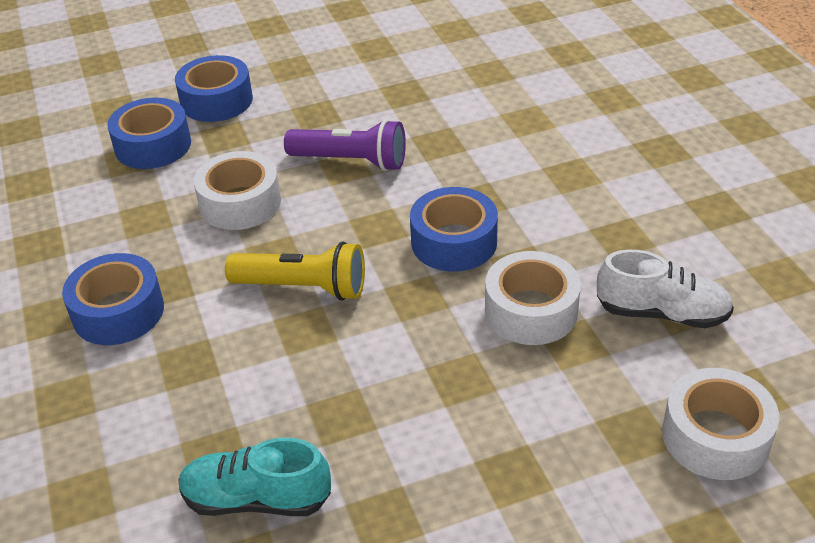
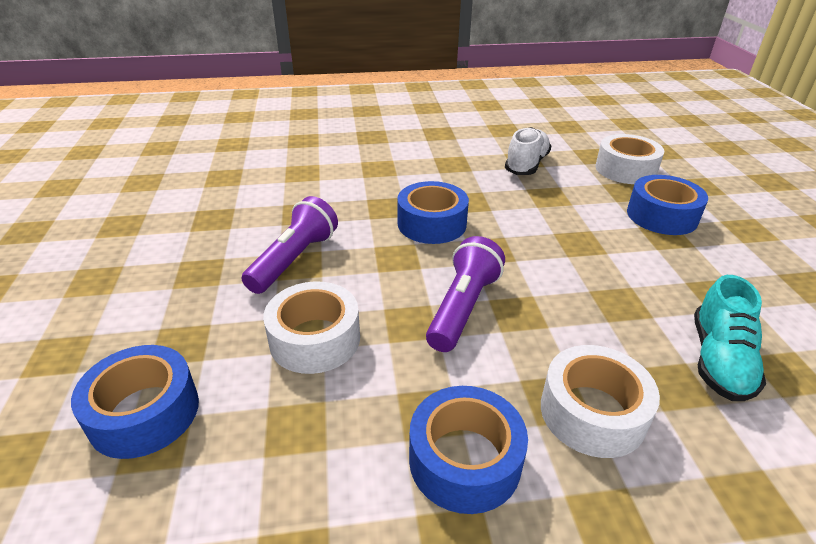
camera: 80 degrees left, 5 degrees down
blue tape [175,55,253,122] -> blue tape moved to [627,175,708,235]
yellow flashlight [225,241,365,301] -> purple flashlight [426,236,505,352]
white tape [485,251,581,345] -> white tape moved to [541,345,660,458]

